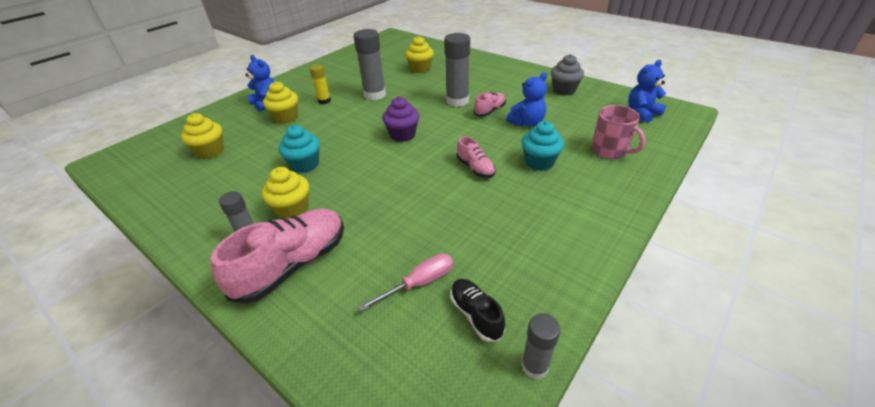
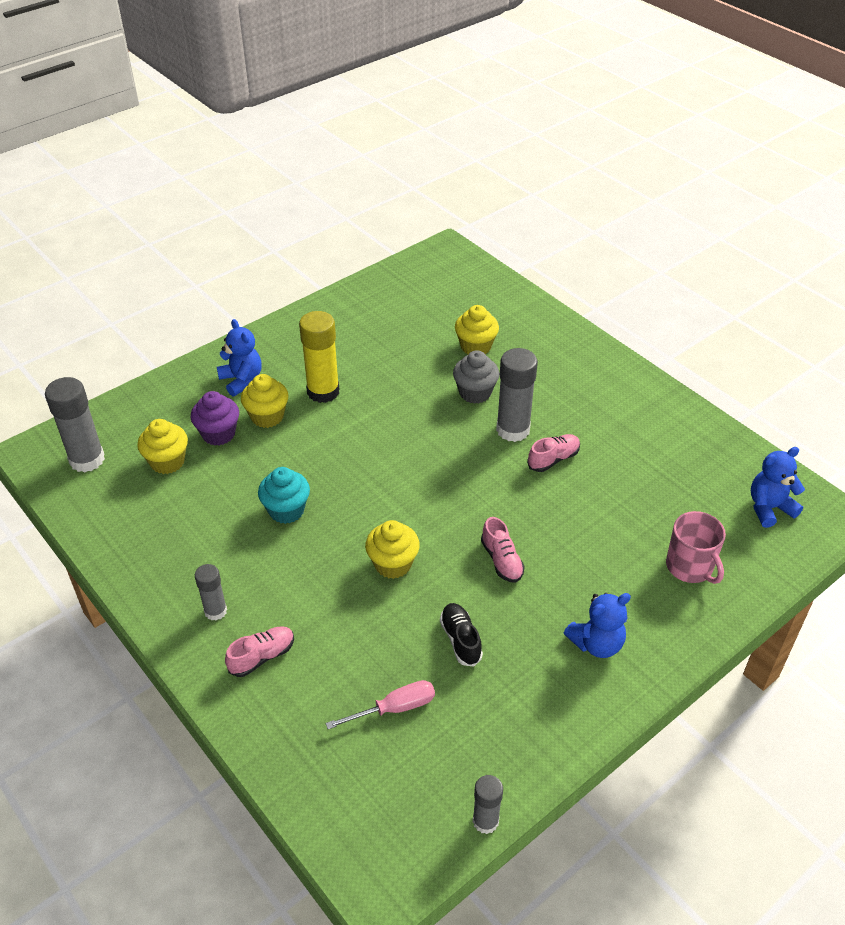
camera: 10 degrees right, 5 degrees up
pink shoe [211,208,344,304] -> pink shoe [225,626,294,677], size x0.52
yellow cupcake [262,167,309,218] -> yellow cupcake moved to [365,520,420,579]
yellow glue stick [310,64,331,104] -> yellow glue stick [299,311,339,403], size x1.74
grey glue stick [354,29,386,100] -> grey glue stick moved to [45,377,105,473]
purple cupcake [382,96,419,142] -> purple cupcake moved to [191,391,239,446]
black shoe [450,279,505,342] -> black shoe moved to [440,603,483,667]
blue teddy bear [506,72,547,126] -> blue teddy bear moved to [564,593,631,658]
turquoise cupcake [522,121,564,171] -> none
grey cupcake [551,54,584,95] -> grey cupcake moved to [453,350,499,404]

